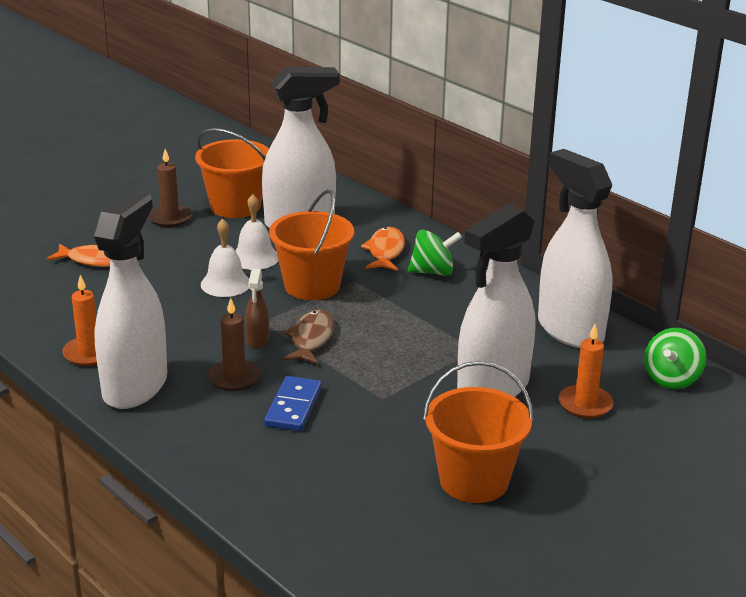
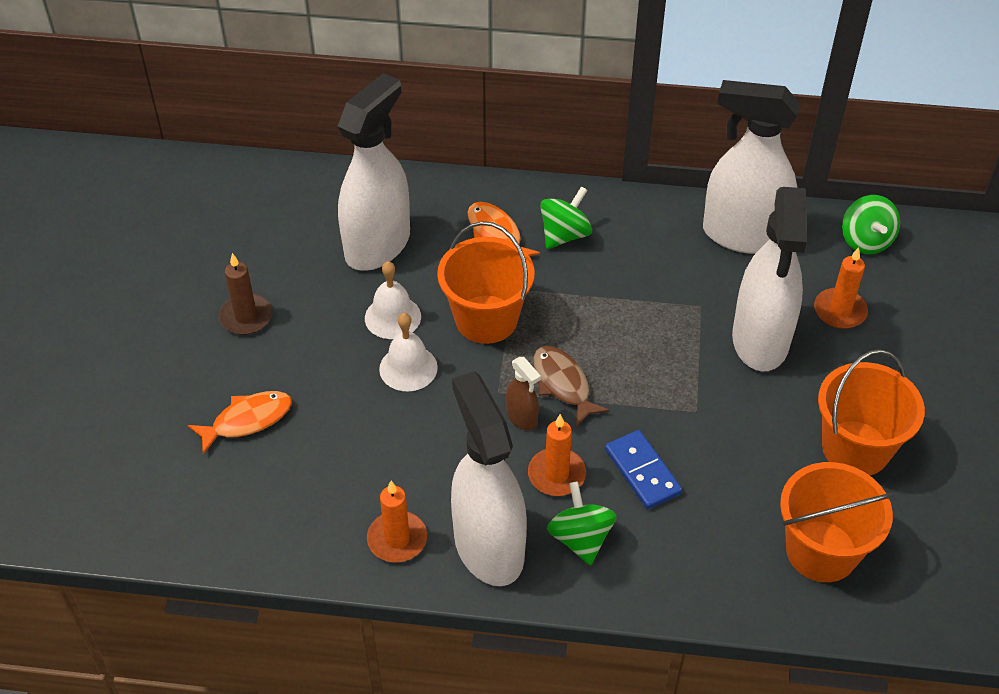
camera: 40 degrees left, 20 degrees up
orange bucket [195,128,269,218] -> orange bucket moved to [780,462,894,582]
brown candle [208,298,261,391] -> orange candle [528,414,586,496]
none -> green spinning top [547,481,617,566]

